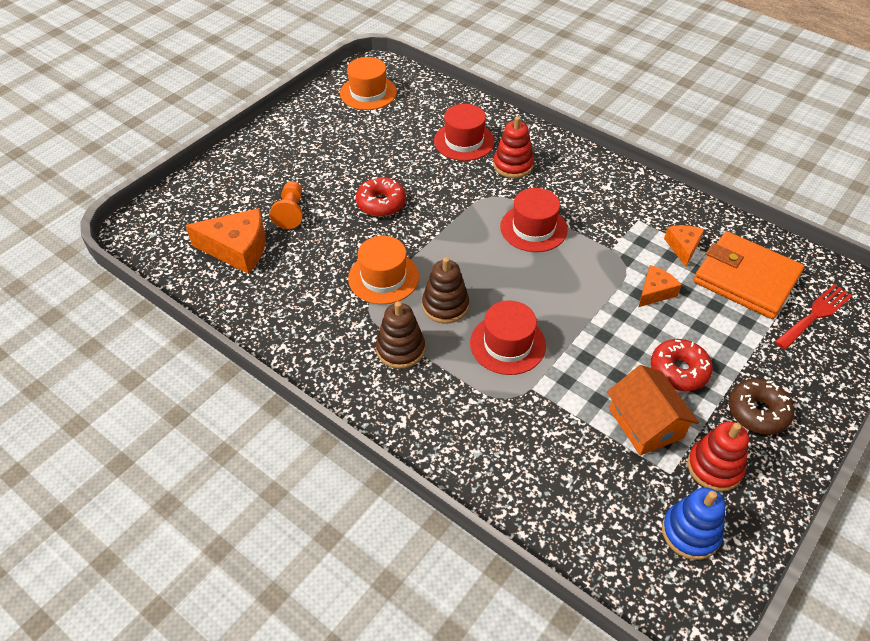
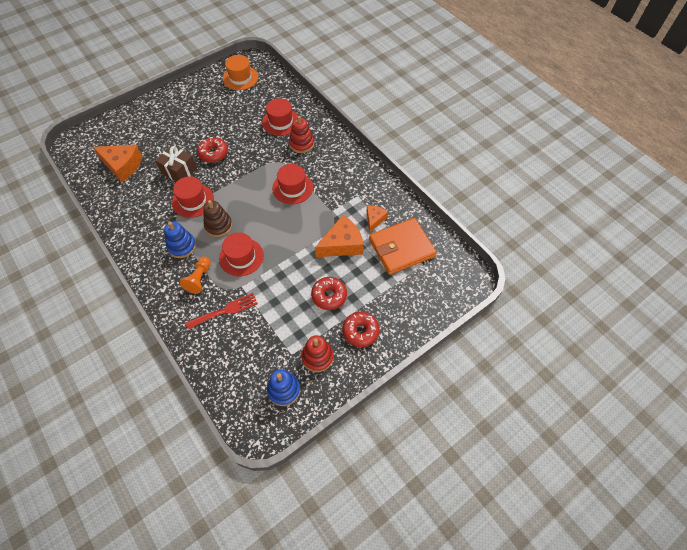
camera: 15 degrees right, 10 degrees up
orange pawn [270,181,303,229] -> orange pawn moved to [180,256,211,294]
orange hat [348,236,419,304] -> red hat [172,176,214,218]
brown stacking toy [376,301,425,369] -> blue stacking toy [164,222,196,258]
orange house [607,365,699,456] -> none
orange cheese [639,265,682,307] -> orange cheese [315,215,364,257], size x1.75
orange wallet [693,231,804,319] -> orange wallet turned 75 degrees counterclockwise [369,218,437,275]
brown donut [728,379,794,435] -> red donut [342,312,380,347]
red fork [775,284,853,350] -> red fork moved to [186,293,258,330]
none -> brown gift [155,145,197,182]

